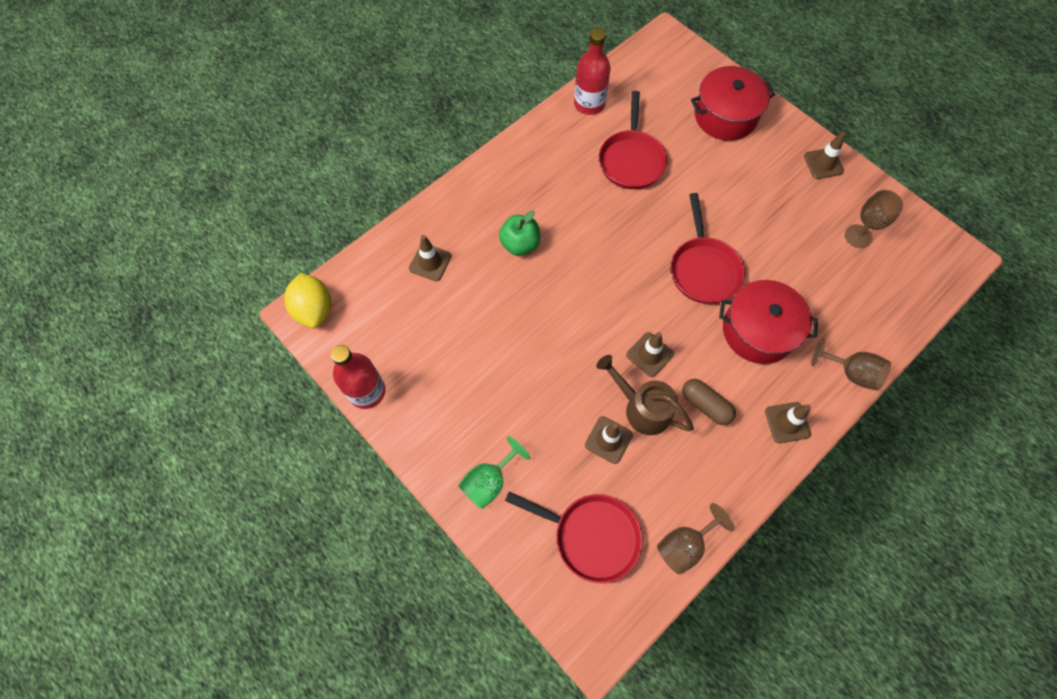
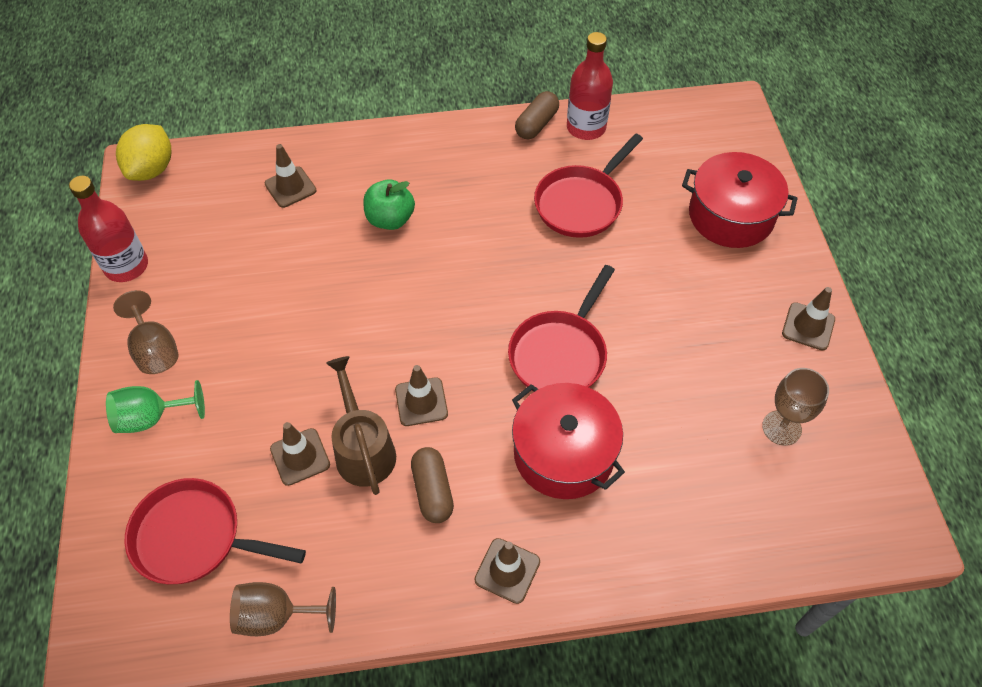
camera: 35 degrees right, 10 degrees down
red pan [505,491,643,583] -> red pan turned 135 degrees clockwise [125,478,306,584]
brown goblet [811,338,891,391] -> brown goblet moved to [113,290,179,374]
none -> brown capsule [515,91,559,139]

